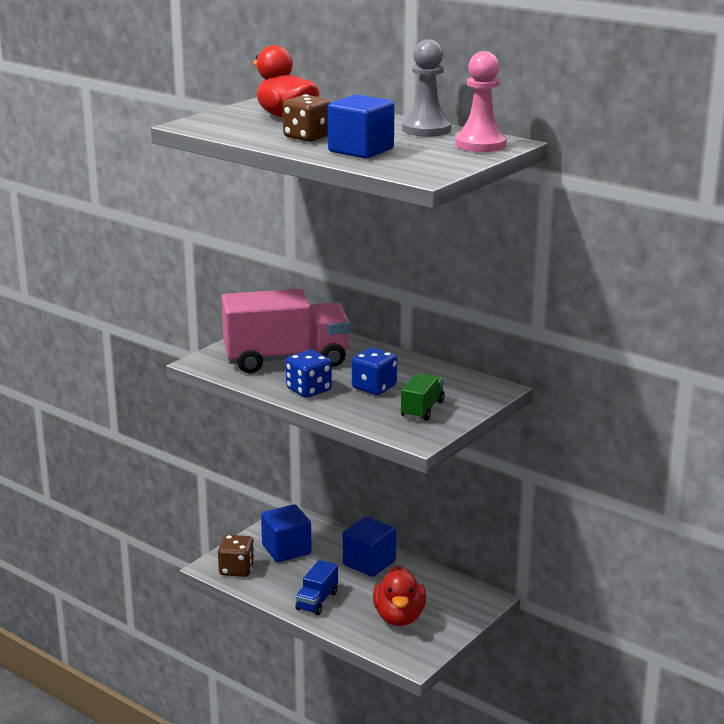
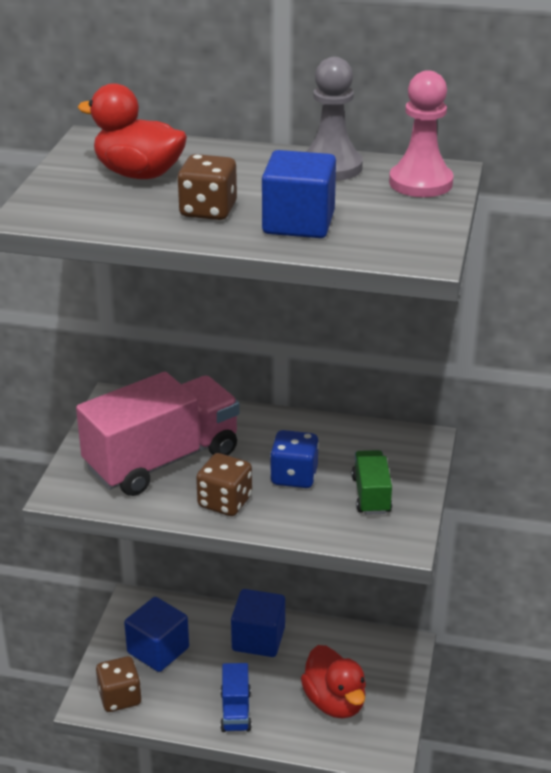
camera: 25 degrees left, 10 degrees up
blue dice [286,350,332,398] -> brown dice [196,453,252,516]

